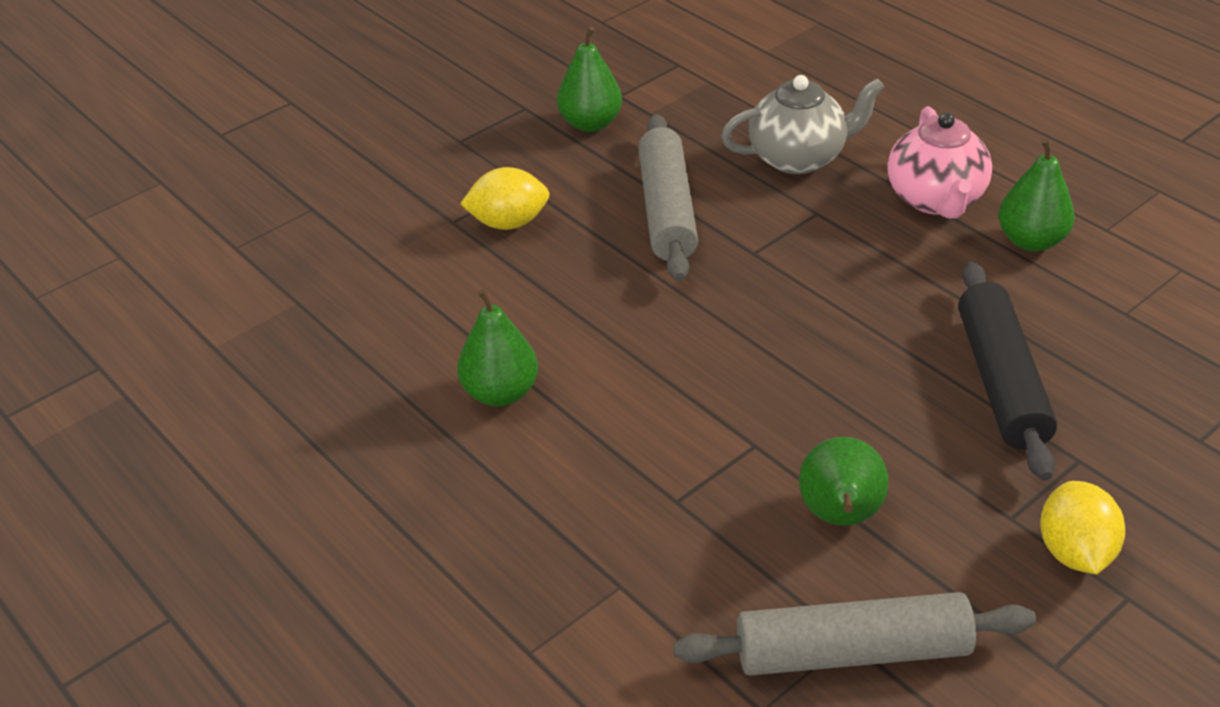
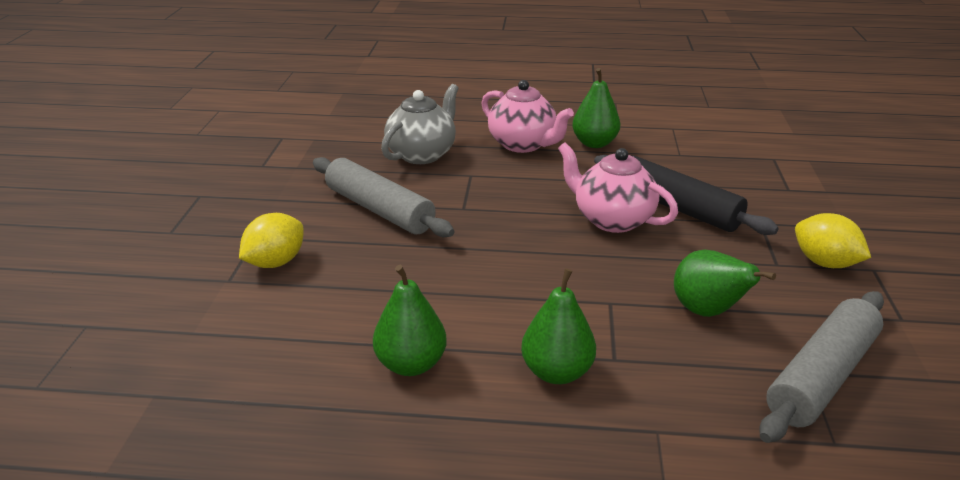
camera: 45 degrees left, 10 degrees down
green pear [557,26,622,132] -> green pear moved to [521,268,596,384]
none -> pink teapot [558,143,678,233]

